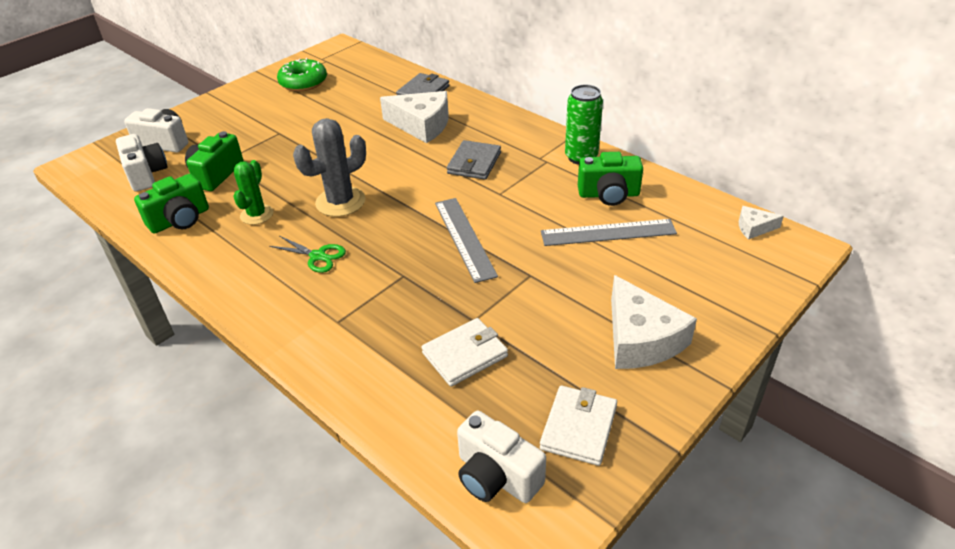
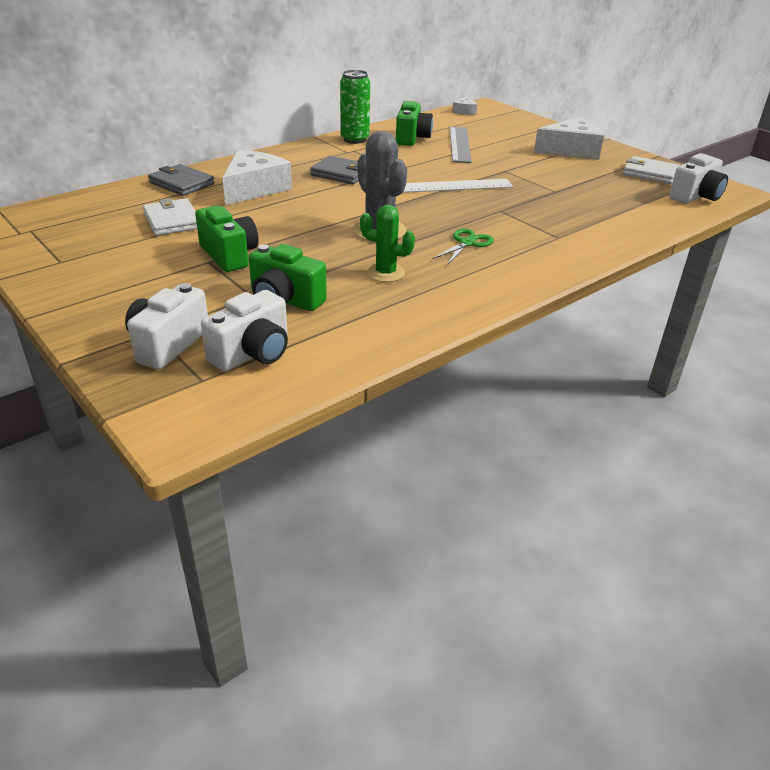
camera: 85 degrees left, 5 degrees down
white camera [116,134,168,191] -> white camera turned 150 degrees clockwise [201,290,288,372]
green camera [134,174,209,234] -> green camera moved to [195,206,259,272]
green donut [277,58,327,91] -> none
white wallet [421,318,508,386] -> white wallet moved to [143,198,197,236]
grey ruler [435,198,498,283] -> white ruler [403,179,513,193]

